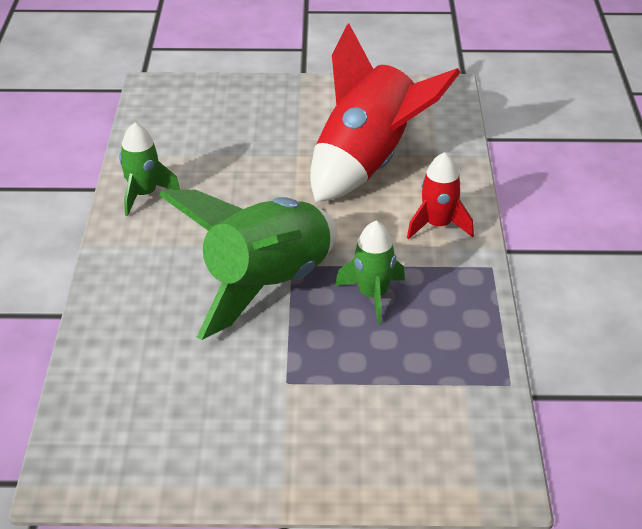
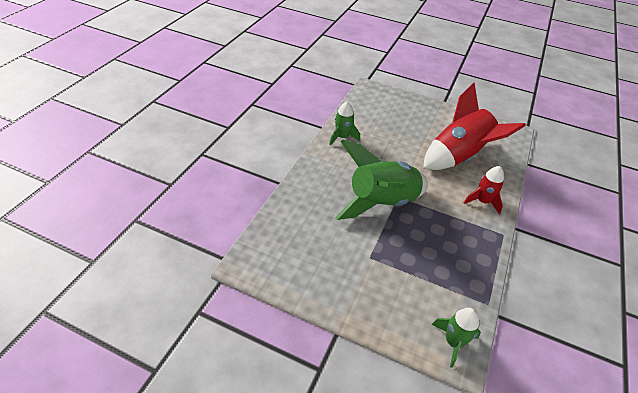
camera: 20 degrees right, 5 degrees up
green rocket [335,221,405,323] -> green rocket moved to [432,308,481,368]

